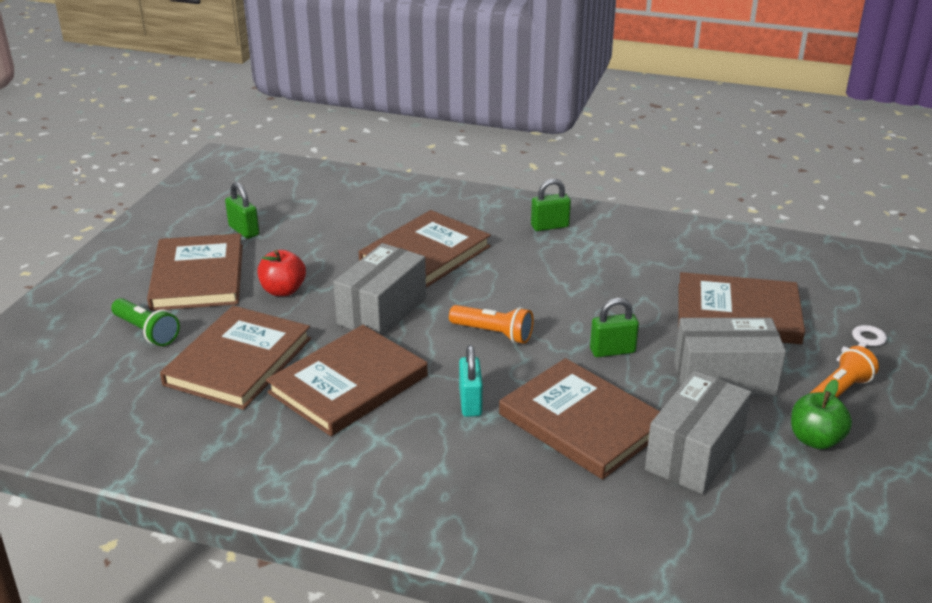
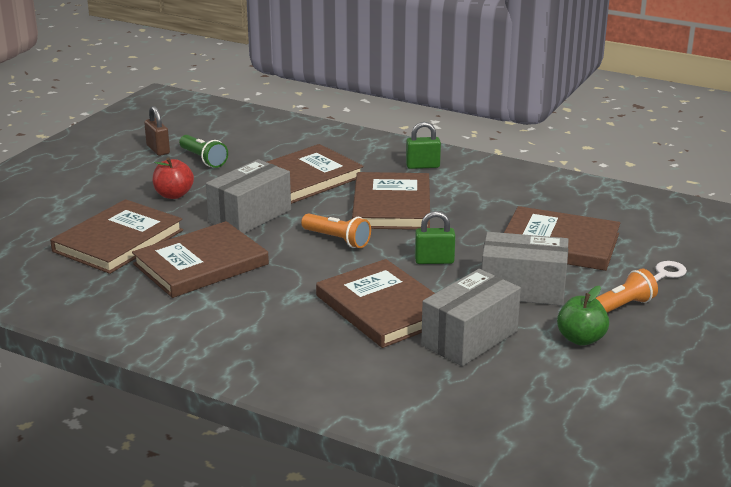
camera: 10 degrees right, 5 degrees down
green flashlight [111,298,180,346] -> green flashlight moved to [179,135,228,168]
brown book [147,233,243,311] -> brown book moved to [352,172,430,230]
green padlock [225,182,259,239] -> brown padlock [144,106,170,156]
turquoise padlock [459,345,483,417] -> none

